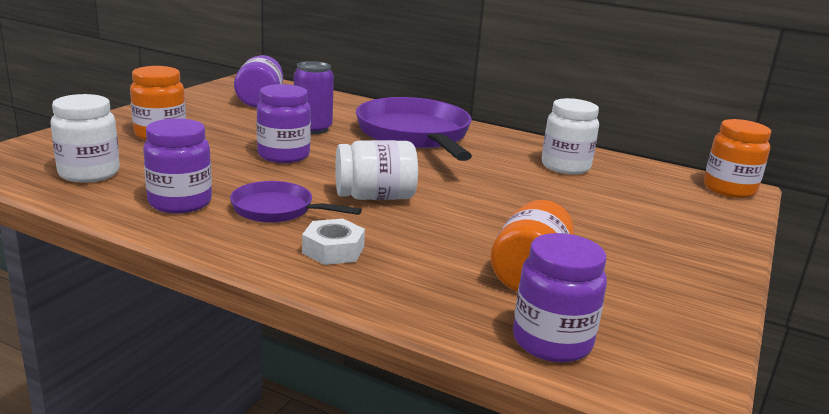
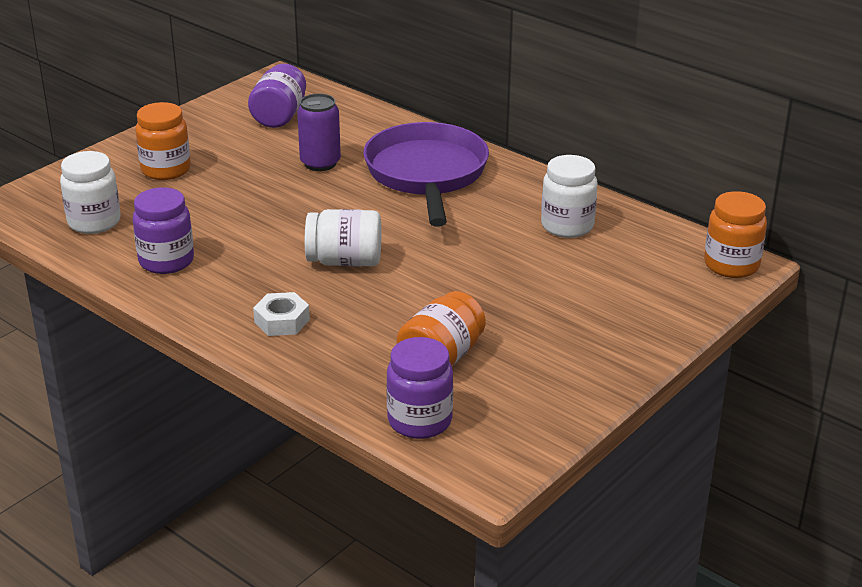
camera: 15 degrees right, 10 degrees up
purple pan [230,181,362,223] -> none
purple jar [256,84,311,163] -> none

